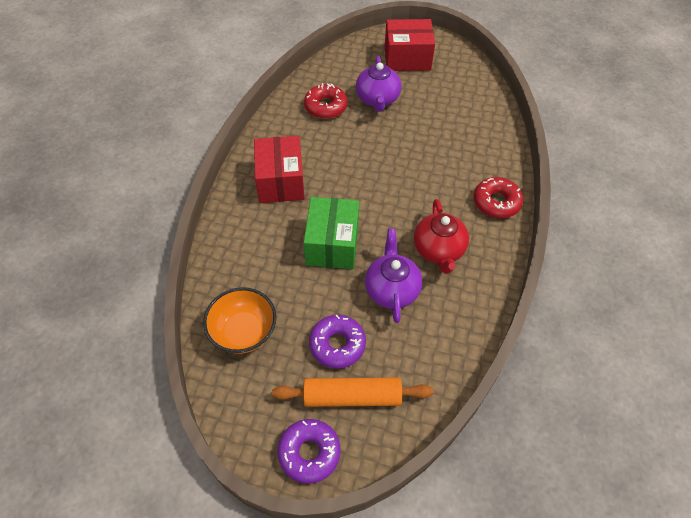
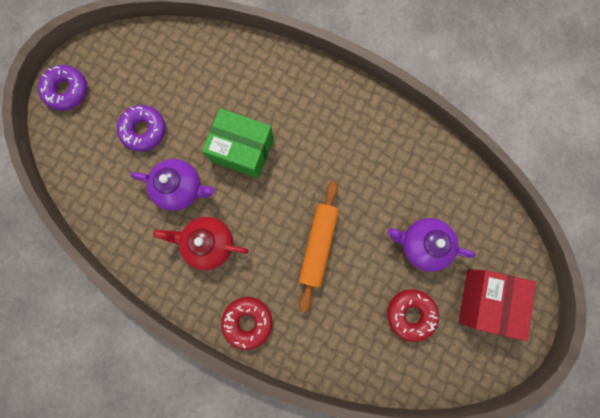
camera: 105 degrees right, 25 degrees up
orange bowl [203,287,276,354] -> none
red box [254,136,305,203] -> none
orange rolling pin [272,378,433,407] -> orange rolling pin moved to [299,181,339,313]
red donut [304,83,348,119] -> red donut moved to [387,289,439,342]

